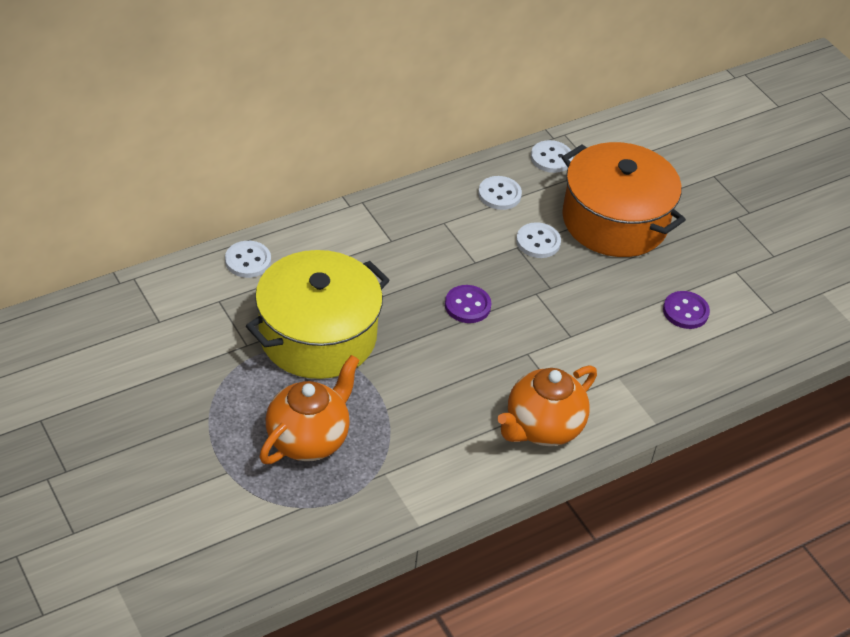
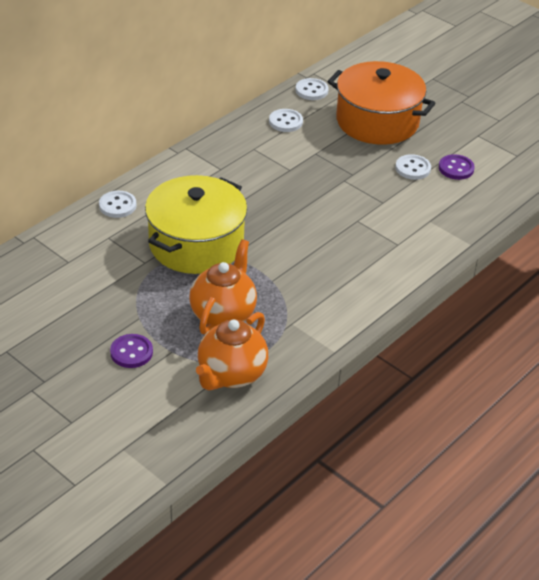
camera: 15 degrees left, 5 degrees down
purple button [445,285,491,323] -> purple button moved to [110,334,153,368]
orange teapot [497,365,597,446] -> orange teapot moved to [196,312,268,391]
white button [516,222,561,258] -> white button moved to [395,154,431,180]

